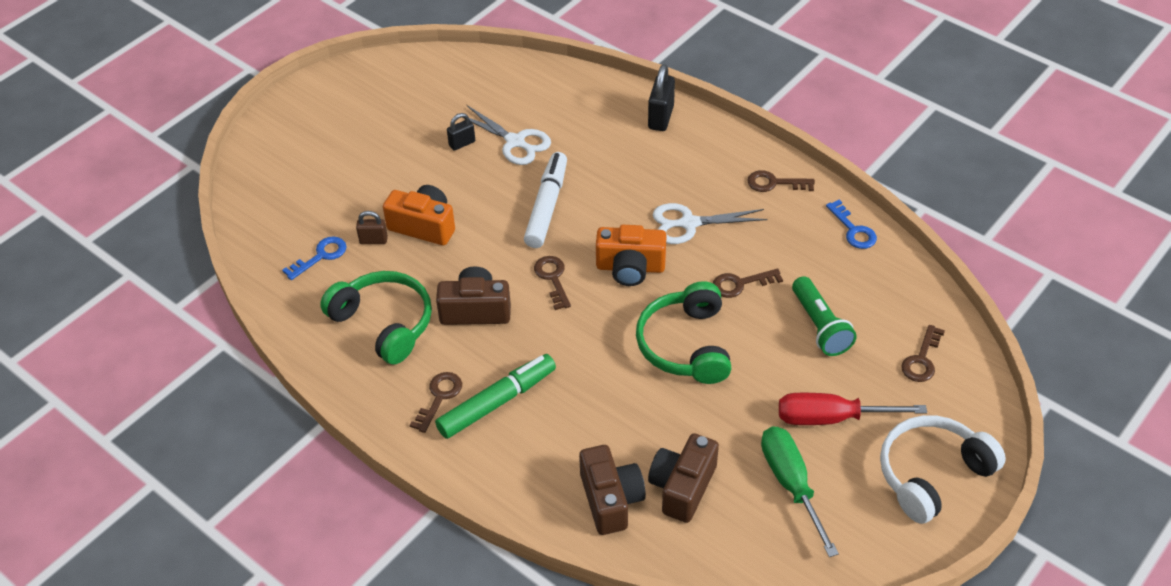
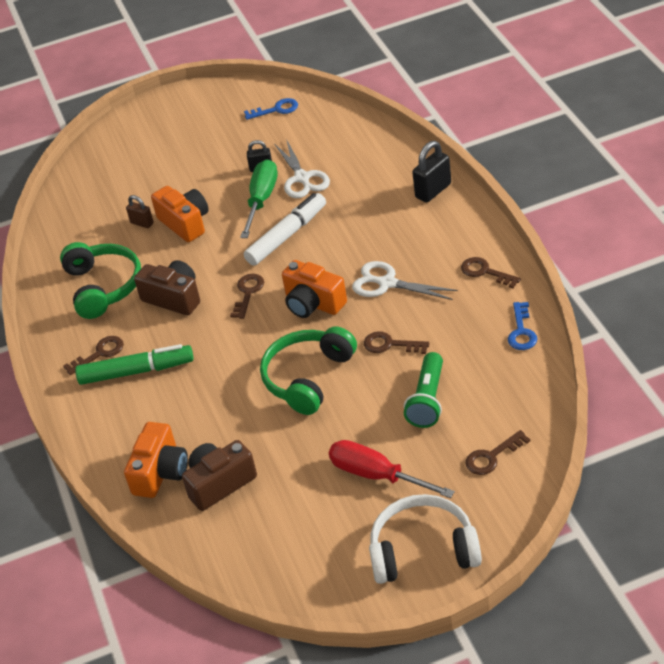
camera: 35 degrees right, 5 degrees down
blue key [282,236,347,280] -> blue key moved to [244,98,298,120]
brown camera [579,445,646,535] -> orange camera [124,422,188,498]
green screwdriver [761,426,839,557] -> green screwdriver moved to [240,159,278,238]

